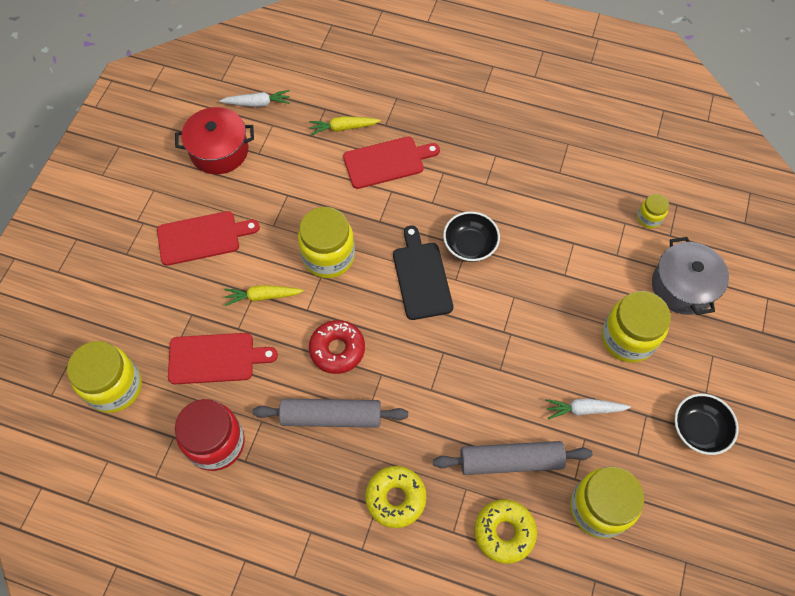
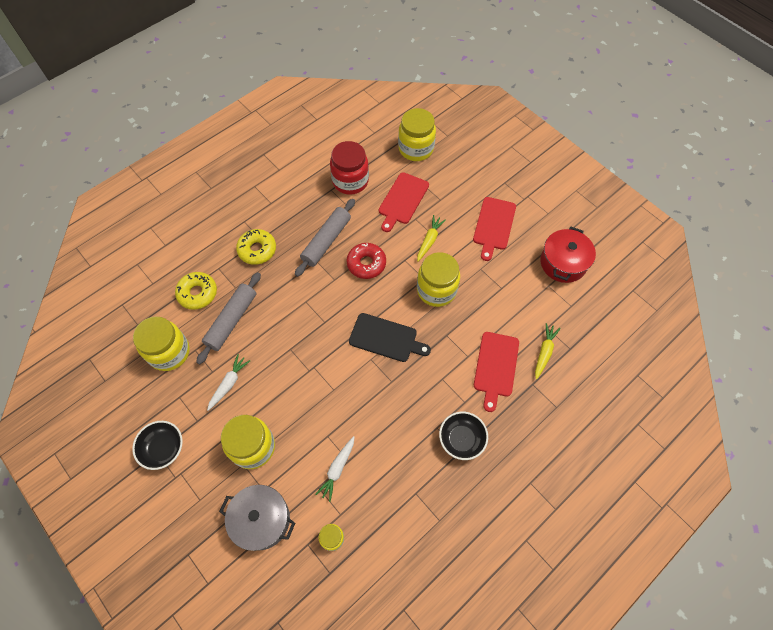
camera: 120 degrees right, 0 degrees up
white carrot [220,90,290,107] -> white carrot moved to [315,436,354,502]
black bowl [443,211,500,262] -> black bowl moved to [439,412,488,460]

